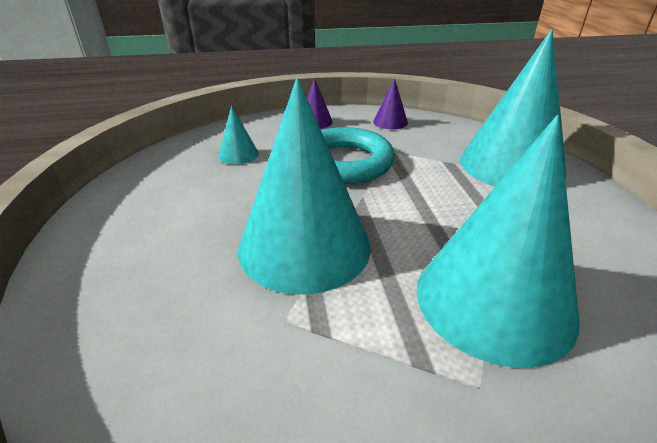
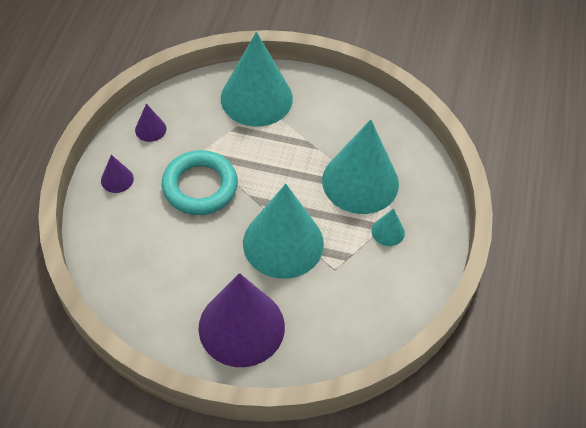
camera: 70 degrees left, 20 degrees up
turquoise cone [218,106,259,165] -> turquoise cone moved to [371,208,405,246]
none -> purple cone [198,273,285,367]

